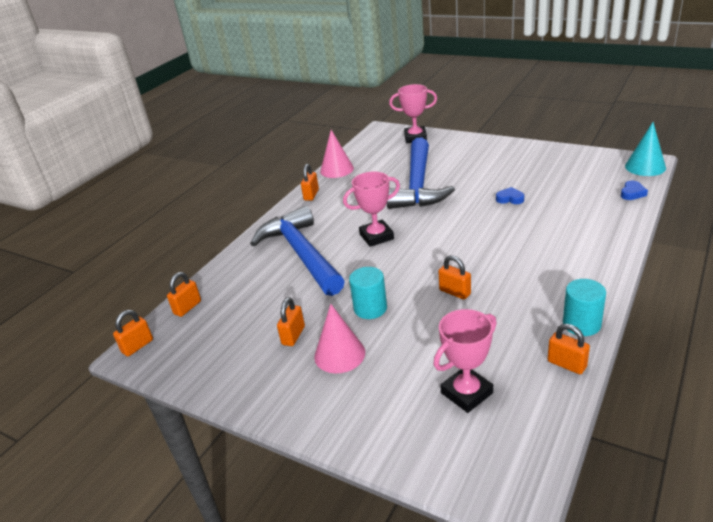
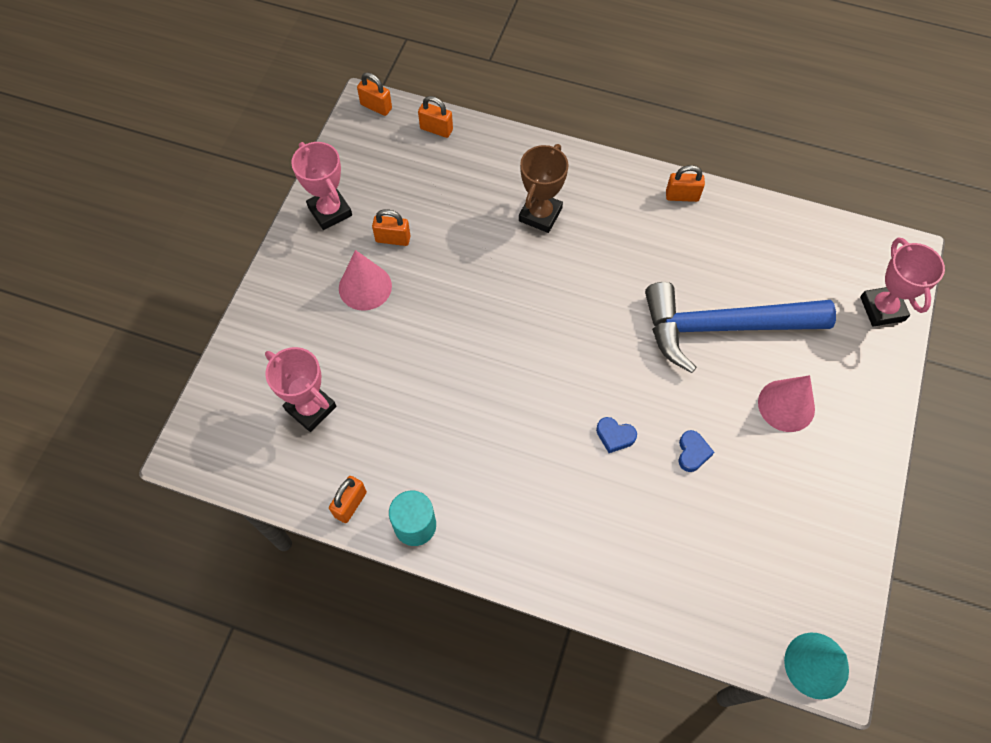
camera: 75 degrees right, 30 degrees up
blue hammer [250,206,345,296] -> brown trophy [519,144,569,233]
pink cone [320,130,354,178] -> pink cone moved to [758,375,815,432]
pink trophy [343,172,400,247] -> pink trophy moved to [291,142,352,230]
turquoise cylinder [349,267,387,319] -> none
orange padlock [438,255,471,299] -> none
blue heart [621,181,648,200] -> blue heart moved to [596,417,637,453]

